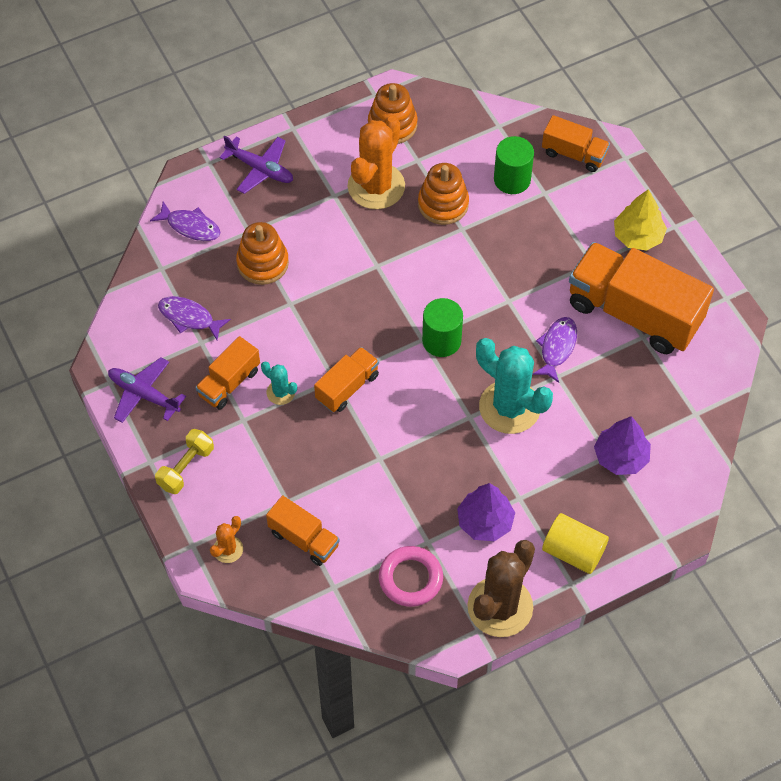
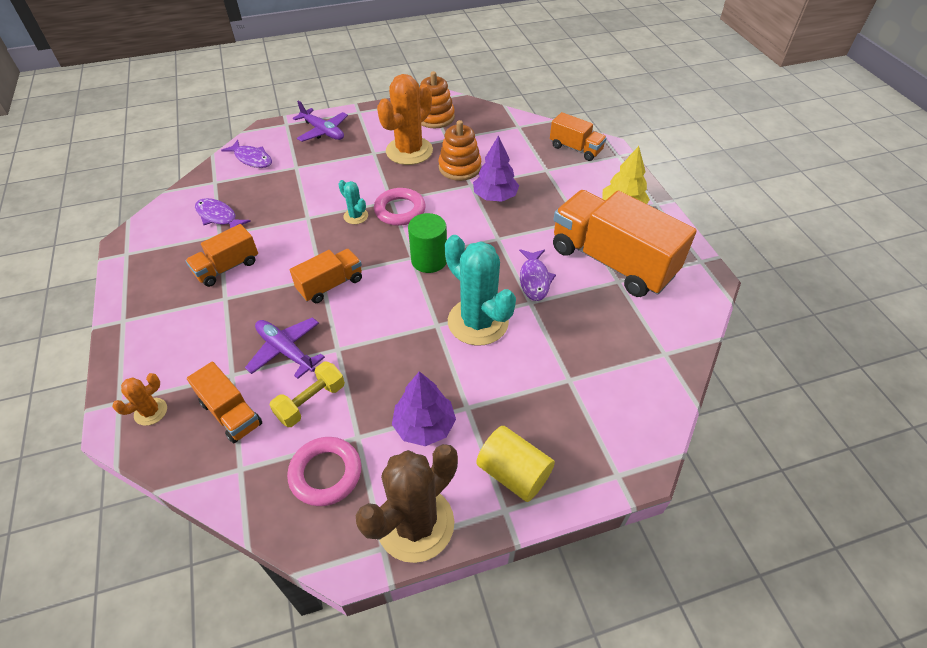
camera: 10 degrees right, 10 degrees down
purple plane [108,357,186,423] -> purple plane moved to [245,317,325,379]
yellow dumbbell [155,429,214,494] -> yellow dumbbell moved to [270,362,345,427]
orange stacking toy [236,222,289,285] -> none
turquoise cactus [261,362,297,405] -> turquoise cactus moved to [338,180,368,224]
green cylinder [494,136,534,194] -> none
purple fish [532,317,577,383] -> purple fish turned 150 degrees clockwise [519,249,556,301]
purple tree [594,416,651,475] -> purple tree moved to [473,135,519,202]
none -> pink ring [374,188,426,226]

